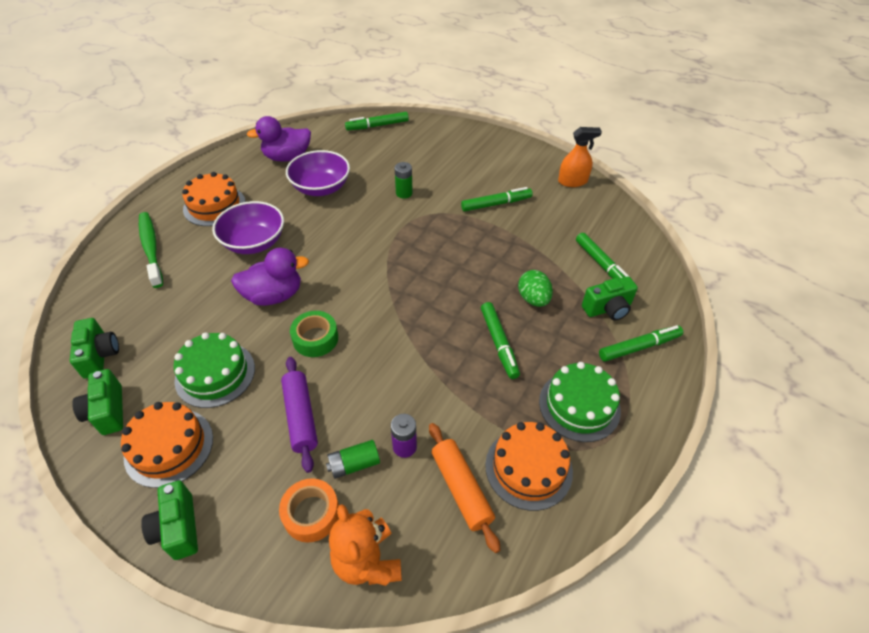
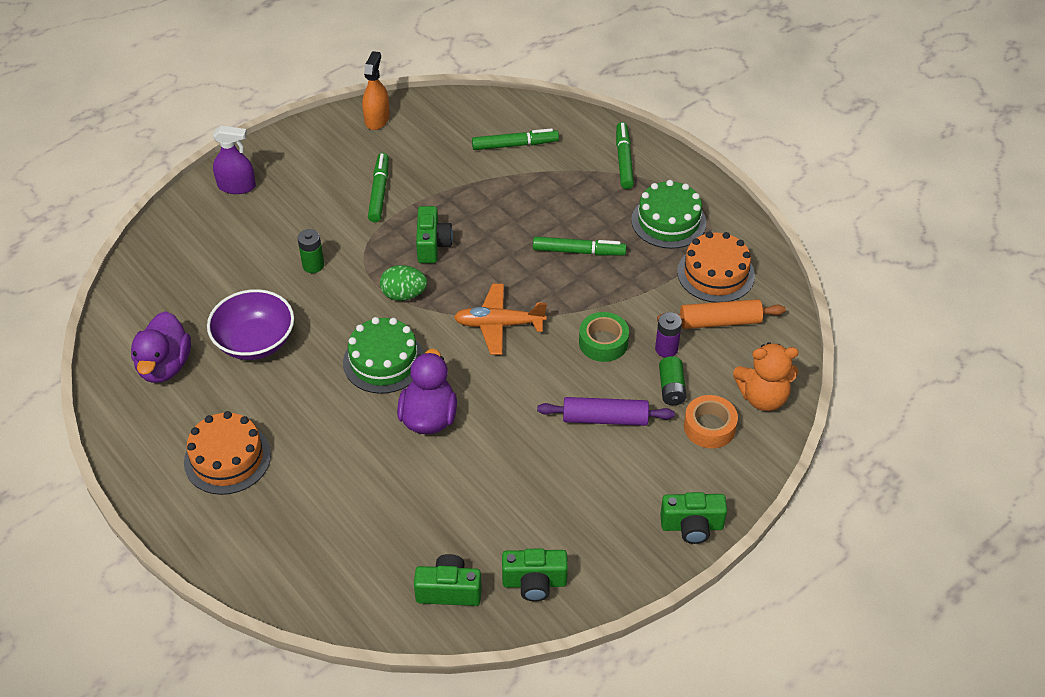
camera: 70 degrees left, 0 degrees up
orange cake [121,402,213,488] -> none
green toothbrush [139,212,163,288] -> none
green cake [173,332,255,408] -> green cake moved to [343,317,424,394]
purple bowl [212,201,284,254] -> none
green tape [290,311,338,357] -> green tape moved to [579,312,629,362]
green marker [345,112,409,131] -> none
green egg [518,270,553,307] -> green egg moved to [380,265,427,301]
green camera [582,276,638,320] -> green camera moved to [416,206,453,263]
none -> purple spray bottle [213,126,256,194]
none -> orange plane [454,284,547,355]

